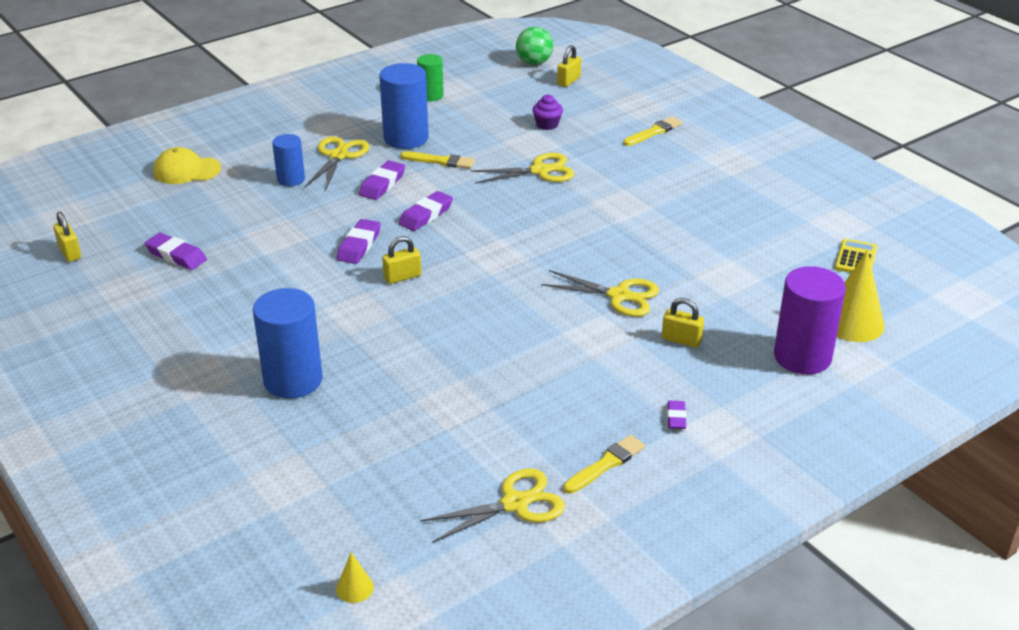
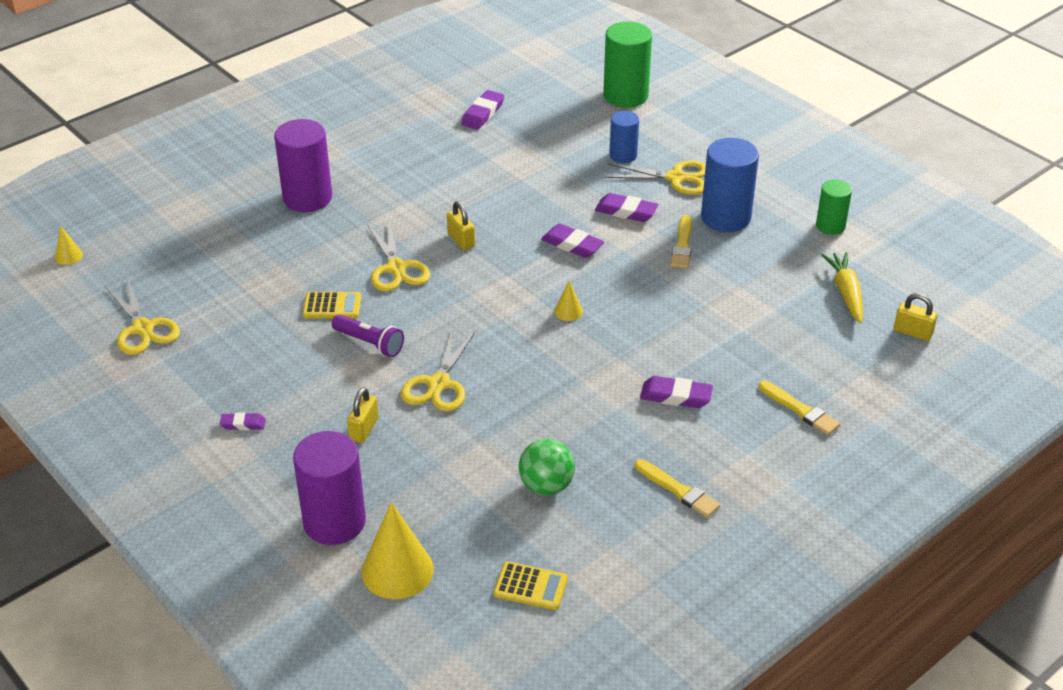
camera: 85 degrees right, 5 degrees up
yellow padlock [53,212,81,262] -> none
yellow cap [154,147,221,184] -> green cylinder [603,22,652,108]
blue cylinder [253,288,323,399] -> purple cylinder [274,119,332,212]
purple eraser [337,219,381,264] -> purple eraser moved to [640,376,713,408]
yellow scissors [471,153,574,184] -> yellow scissors moved to [367,220,430,292]
green ball [516,27,553,65] -> green ball moved to [519,439,575,495]
purple cupcake [532,95,563,130] -> none
yellow brush [563,435,645,494] -> yellow brush moved to [635,459,720,518]
none -> yellow calculator [303,292,361,319]
none -> purple flashlight [332,314,404,357]
none -> yellow cone [554,281,583,321]
none -> yellow carrot [821,252,863,323]

